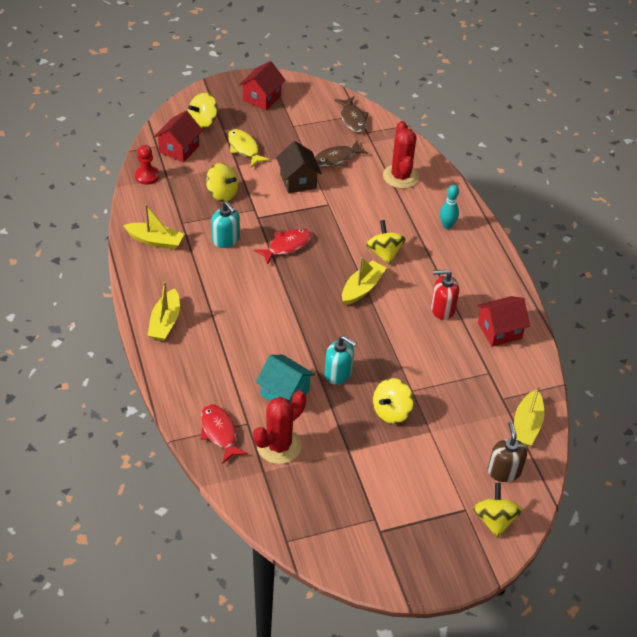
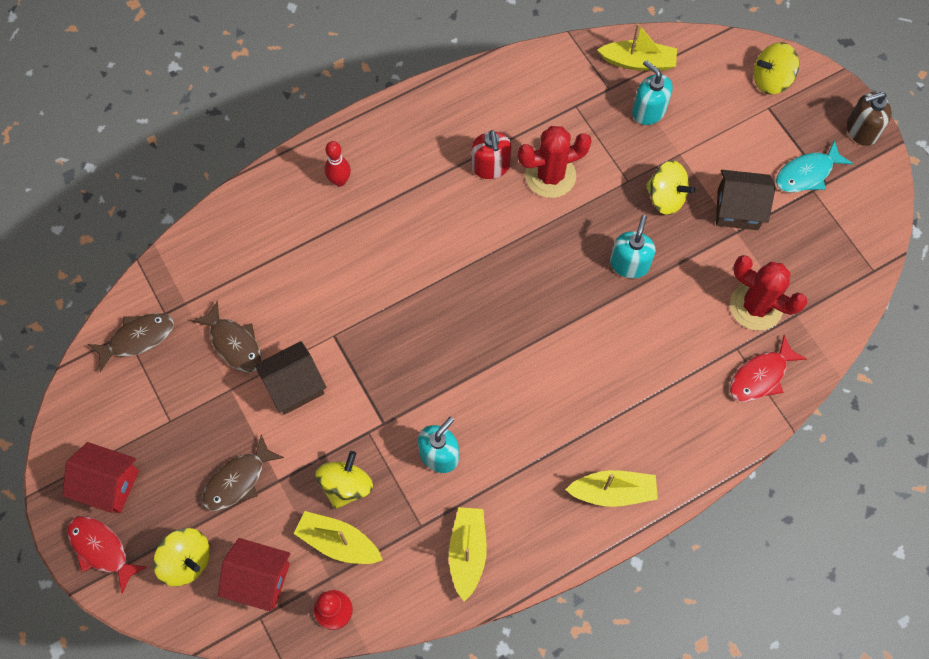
camera: 100 degrees left, 20 degrees up
yellow fish [228,129,270,167] -> brown fish [202,434,284,511]
red fish [254,228,312,265] -> red fish moved to [67,516,147,594]
turquoise house [256,355,315,404] -> none
yellow boat [342,257,386,305] -> yellow boat moved to [293,511,383,564]
yellow spinning top [366,220,406,265] -> none
red cactus [383,121,419,189] -> red cactus moved to [518,126,592,198]
turquoise bowling pin [440,185,459,229] -> red bowling pin [325,141,351,187]
red house [477,296,530,347] -> none
brown soap dispenser [488,421,527,482] -> brown soap dispenser moved to [847,92,892,146]
none -> turquoise soap dispenser [632,60,673,125]
none -> brown house [716,170,776,230]
none -> turquoise fish [776,140,853,192]

